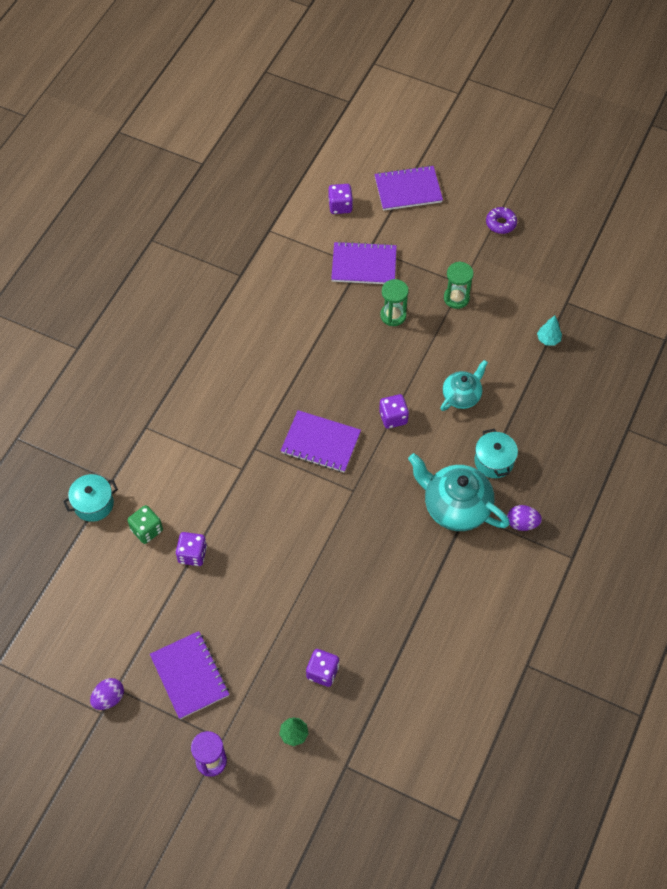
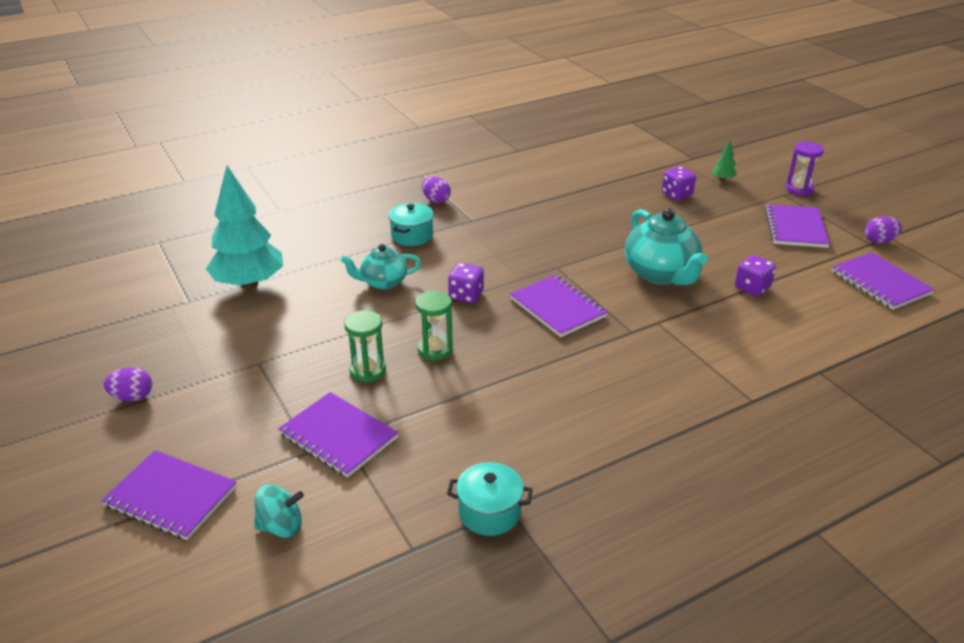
camera: 145 degrees left, 25 degrees down
turquoise pot [63,474,118,522] -> turquoise pot moved to [447,462,533,536]
green dice [127,505,163,544] -> none
purple dice [328,184,353,214] -> turquoise spinning top [254,484,304,538]
turquoise teapot [408,453,510,531] -> turquoise teapot moved to [625,208,708,285]
green hourglass [444,261,474,309] -> green hourglass moved to [415,291,453,360]
purple donut [486,207,517,234] -> purple egg [104,367,152,401]
turquoise tree [537,316,562,346] -> turquoise tree [206,166,283,289], size x2.49
none -> purple notebook [832,252,935,310]

